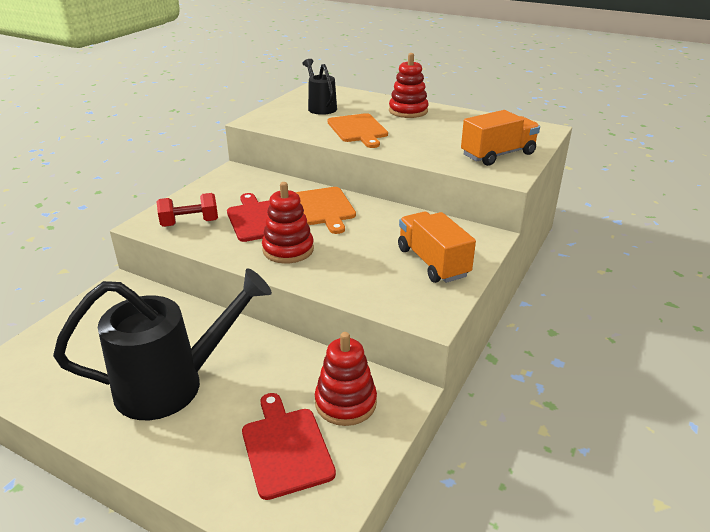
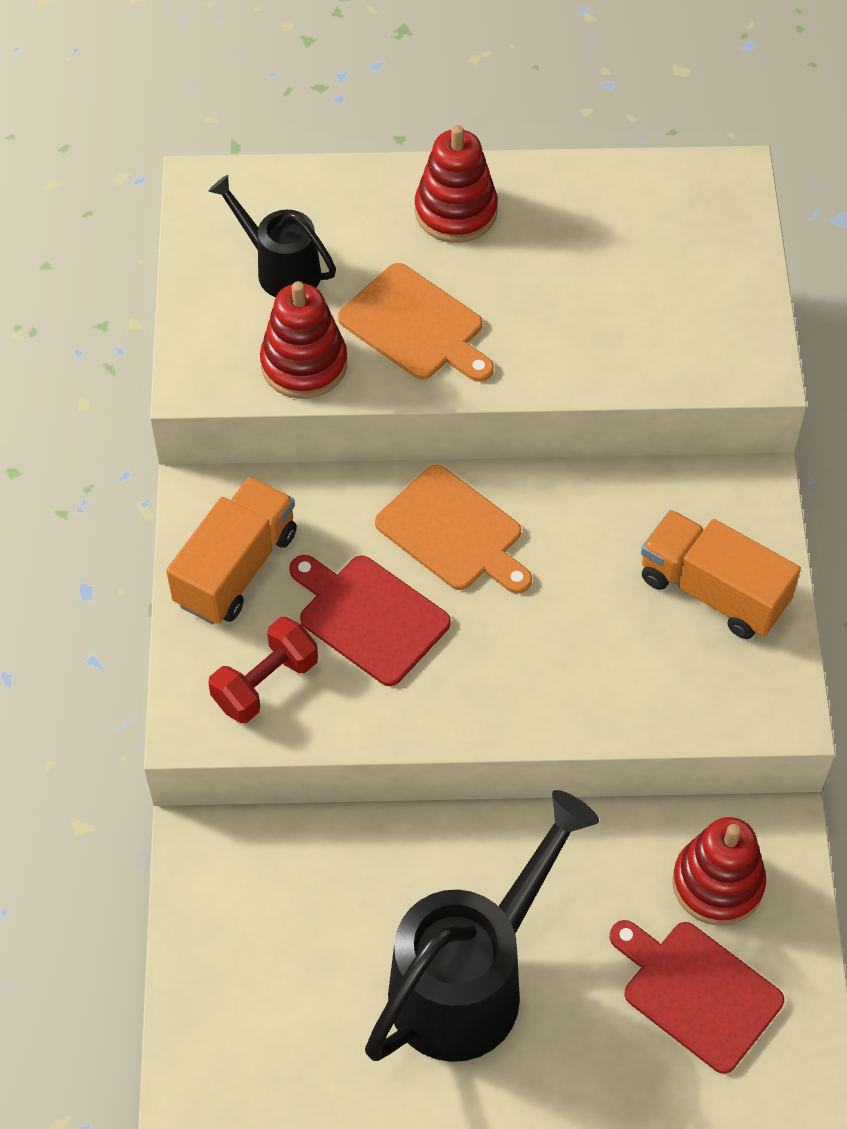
camera: 30 degrees left, 25 degrees up
red stacking toy [262,182,314,264] -> red stacking toy moved to [260,281,347,399]
orange truck [461,110,540,166] -> orange truck moved to [166,477,297,624]

